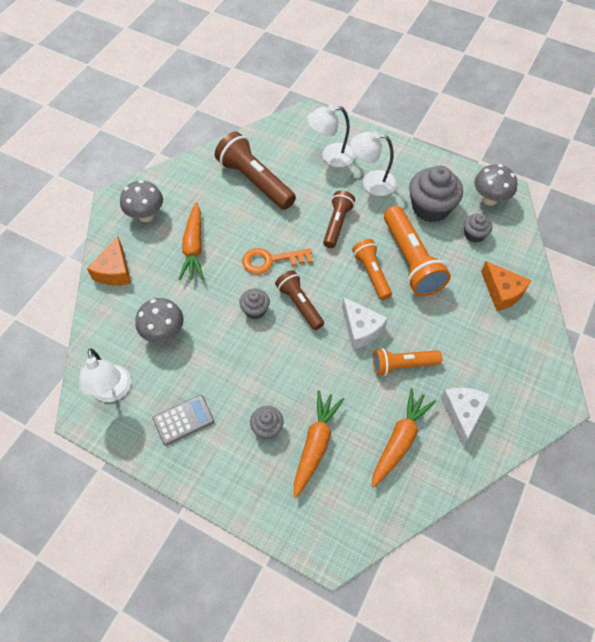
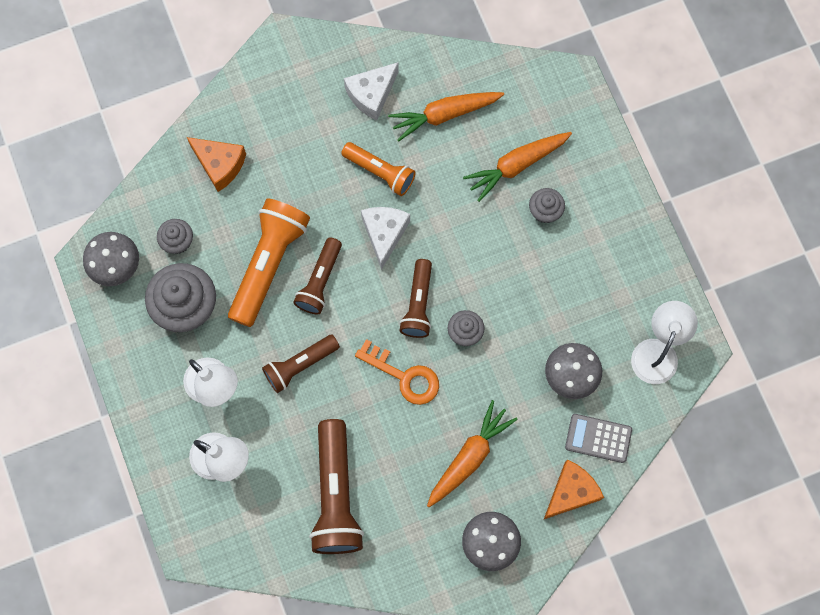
camera: 140 degrees left, 15 degrees up
grey calculator [153,395,214,445] -> grey calculator moved to [565,414,632,463]
orange flashlight [352,239,392,300] -> brown flashlight [293,237,342,315]
orange cheese [481,261,532,311] -> orange cheese turned 120 degrees clockwise [187,137,246,192]

